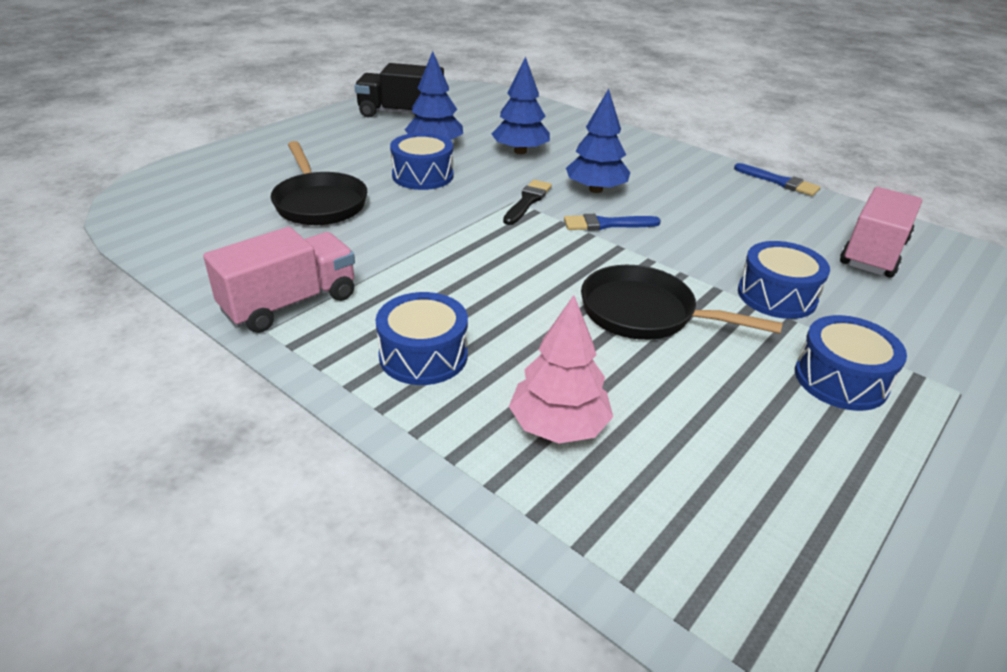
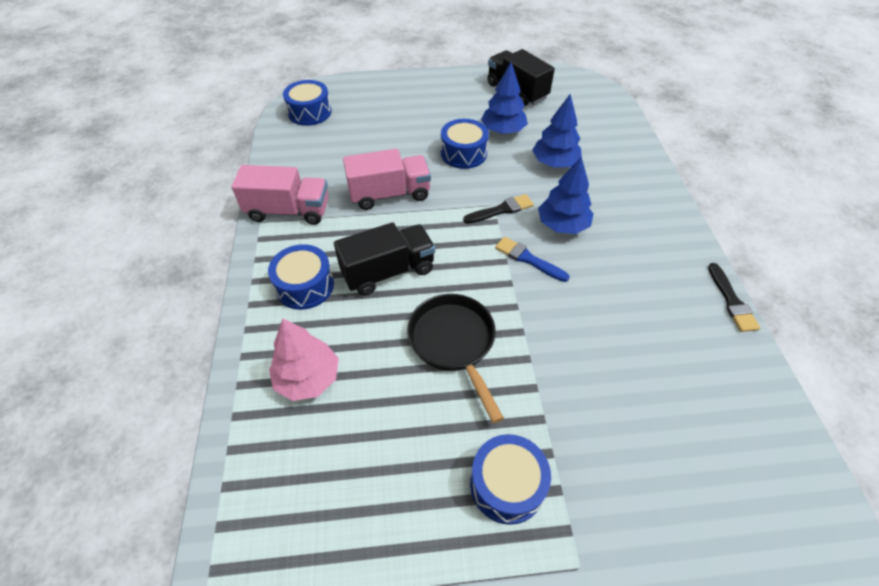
camera: 45 degrees right, 15 degrees up
black pan [271,141,367,225] -> none
blue brush [734,163,821,196] -> black brush [708,263,760,332]
blue drum [738,241,830,319] -> blue drum moved to [283,80,331,126]
pink truck [840,187,922,278] -> pink truck moved to [343,149,431,210]
none -> black truck [334,222,435,296]

